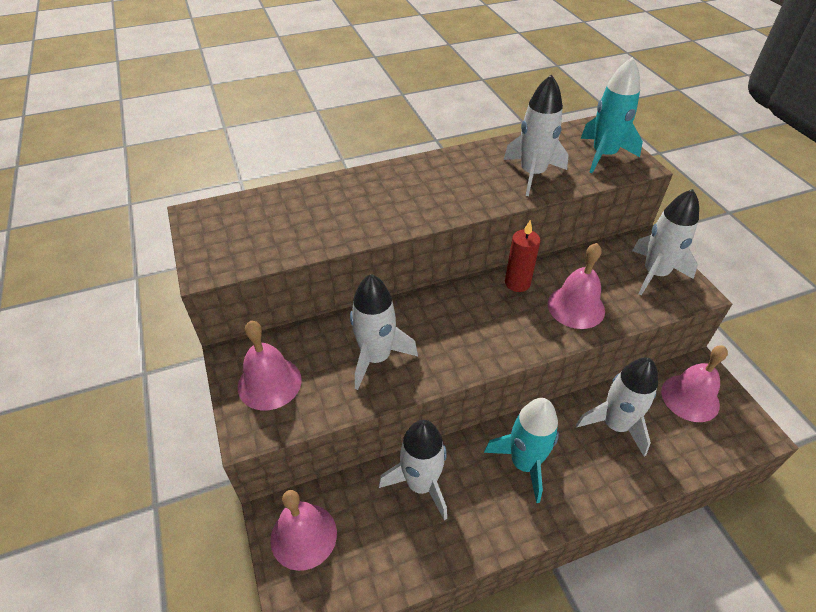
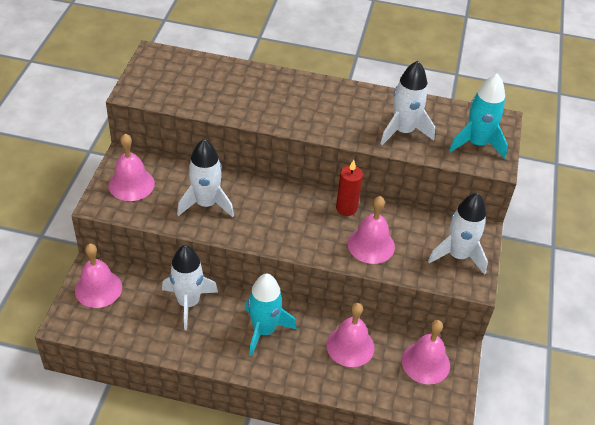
camera: 30 degrees right, 0 degrees up
white rocket [576,358,658,456] -> pink bell [326,303,374,367]

